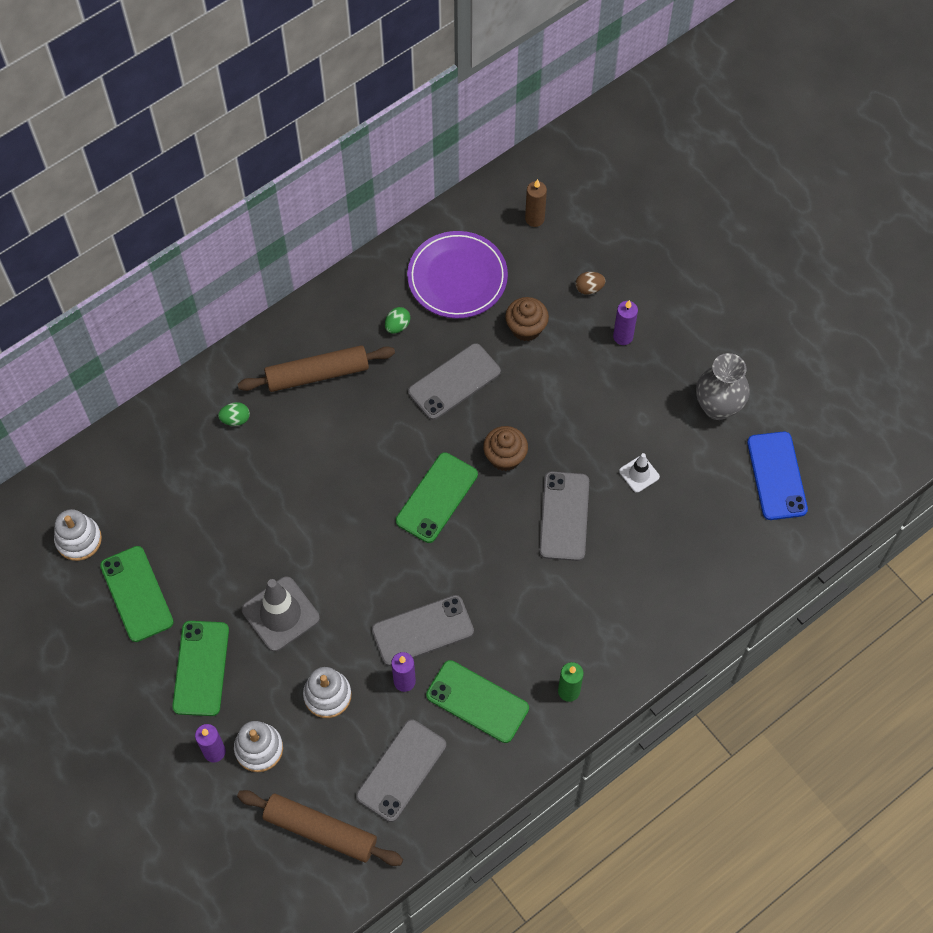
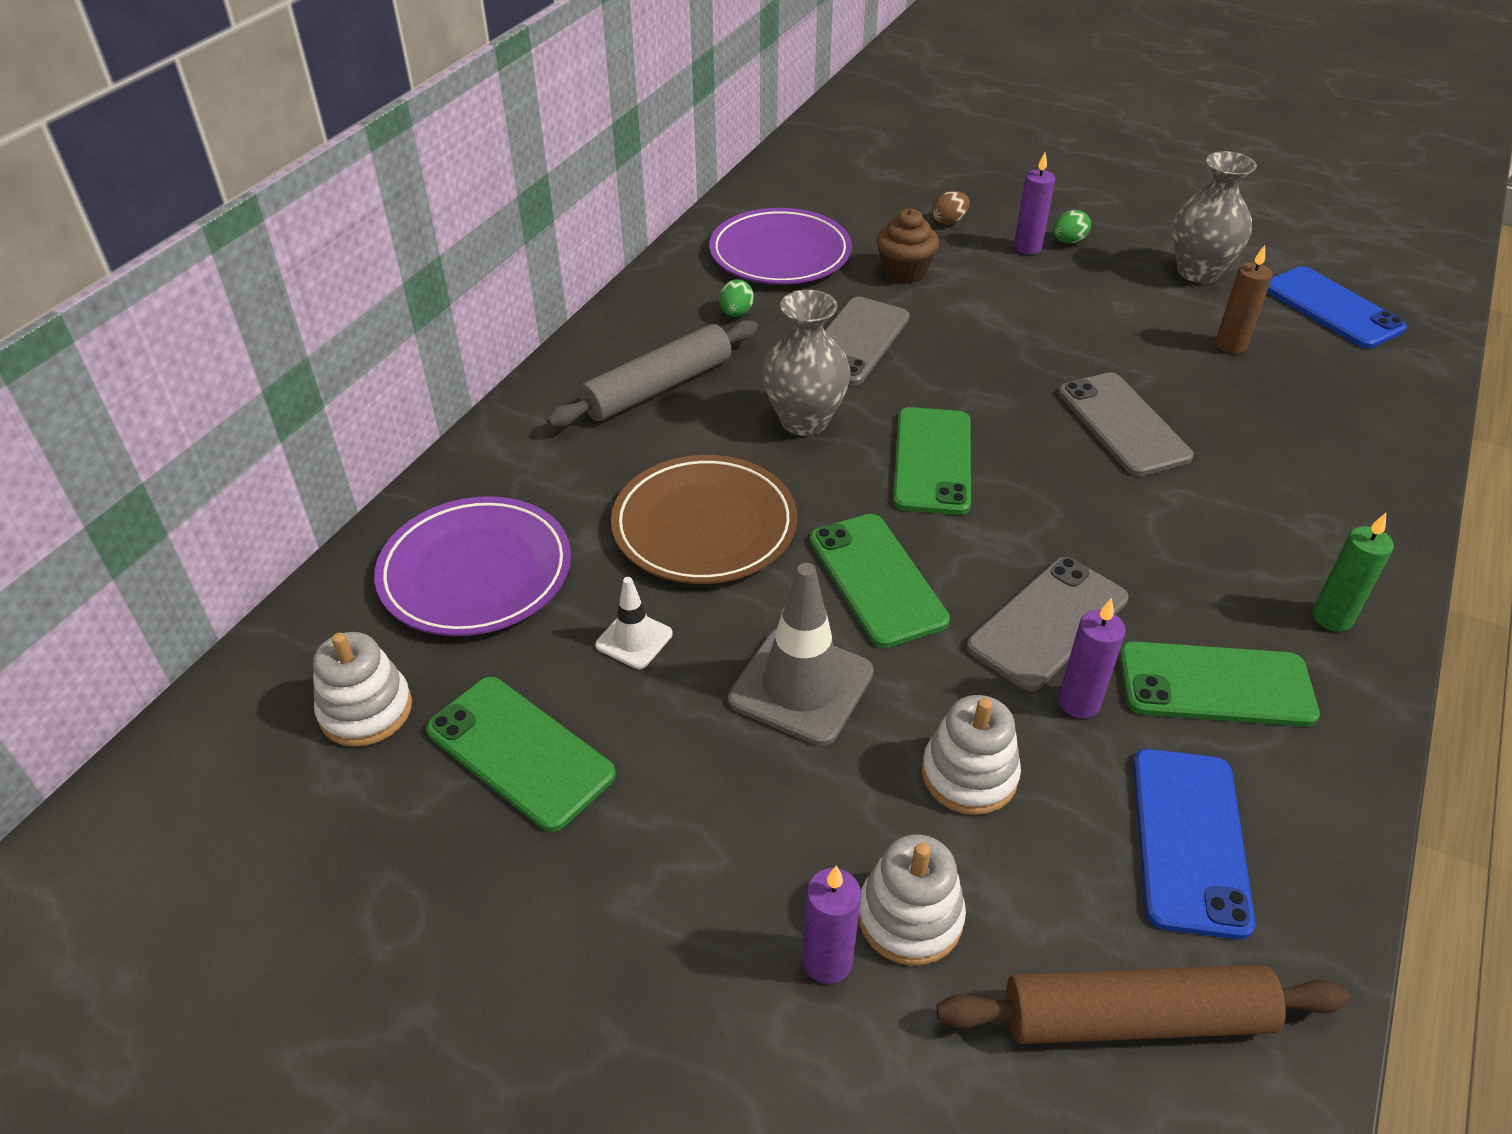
camera: 25 degrees left, 20 degrees down
green phone [172,621,229,716] -> green phone moved to [810,514,950,648]
green egg [218,402,250,426] -> green egg moved to [1053,210,1091,243]
brown rolling pin [238,345,395,392] -> grey rolling pin [546,320,758,427]
grey phone [356,719,446,822] -> blue phone [1133,749,1255,940]
brown cupcake [483,426,528,471] -> none
brown candle [525,179,547,227] -> brown candle moved to [1215,245,1272,354]
white traffic cone [619,453,660,493] -> white traffic cone moved to [595,577,673,669]
none -> purple plate [374,496,571,636]
none -> brown plate [611,455,797,584]
none -> grey vase [762,290,851,436]

